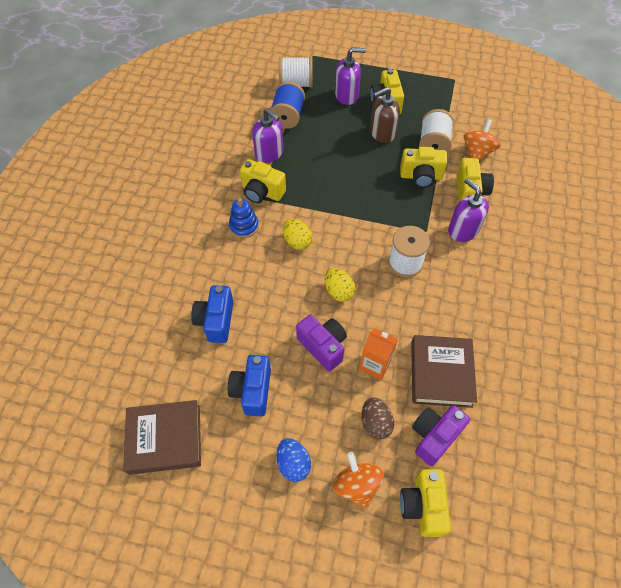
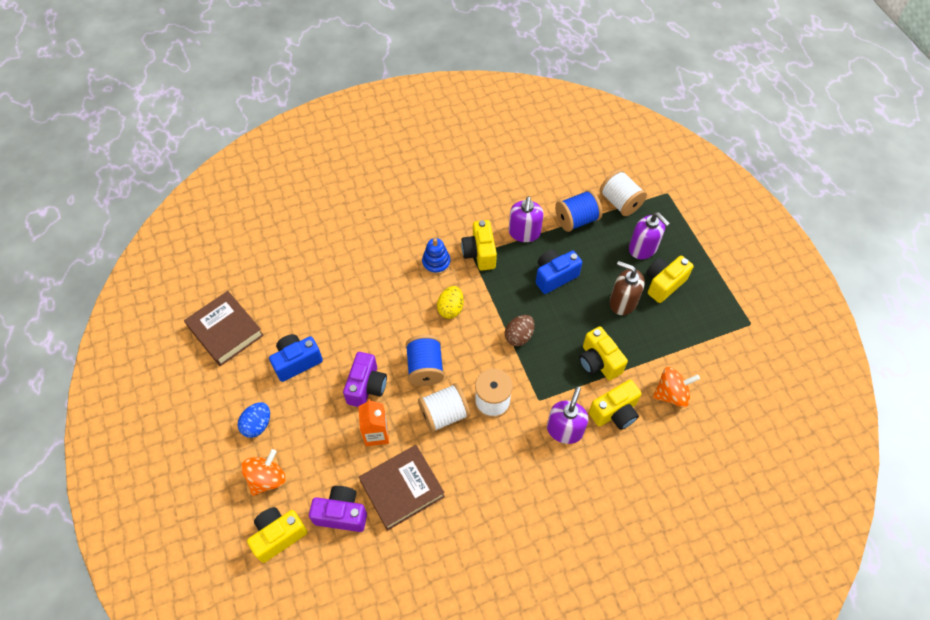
camera: 55 degrees right, 0 degrees up
blue camera [191,285,233,343] -> blue camera moved to [536,250,582,294]
yellow egg [325,268,356,302] -> blue spool [406,335,444,386]
brown egg [361,397,394,440] -> brown egg moved to [505,315,535,346]
white spool [419,109,454,153] -> white spool moved to [418,383,470,433]

